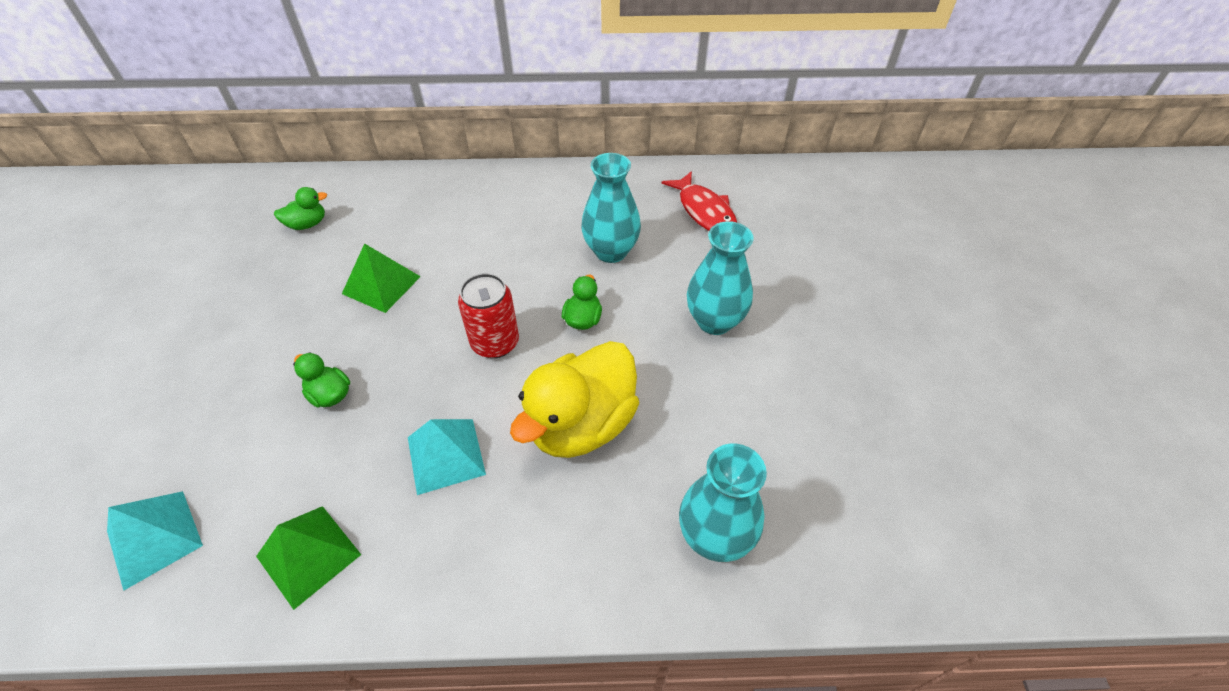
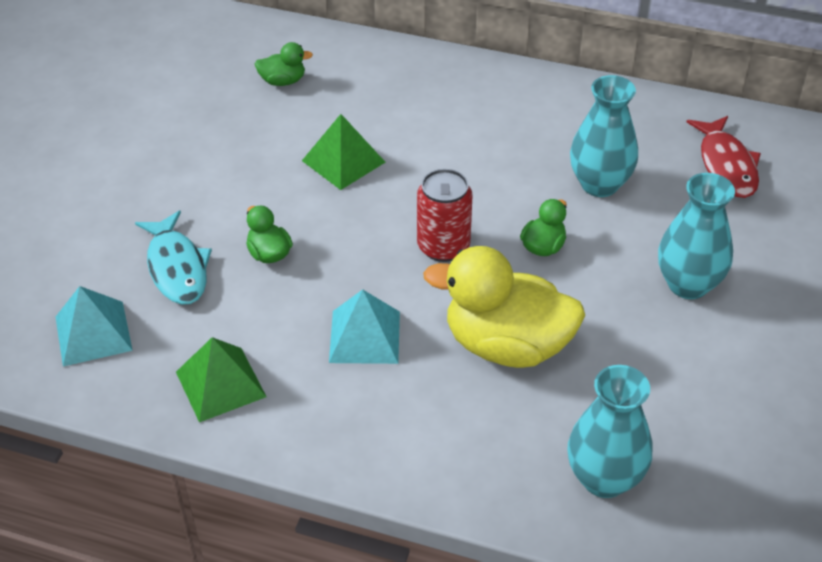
camera: 20 degrees right, 5 degrees down
yellow duck [510,341,639,458] -> yellow duck turned 45 degrees clockwise [423,246,585,368]
none -> turquoise fish [135,211,212,305]

